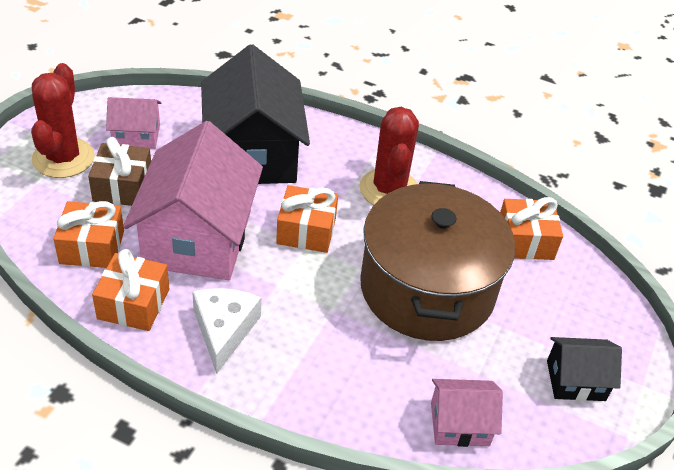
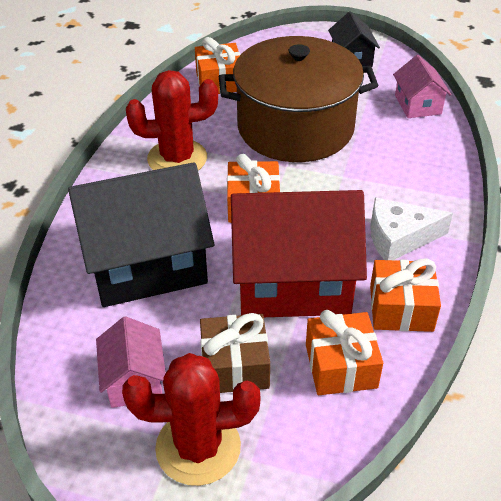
camera: 95 degrees left, 0 degrees up
pink house [123,121,263,280] -> red house [231,190,367,317]

